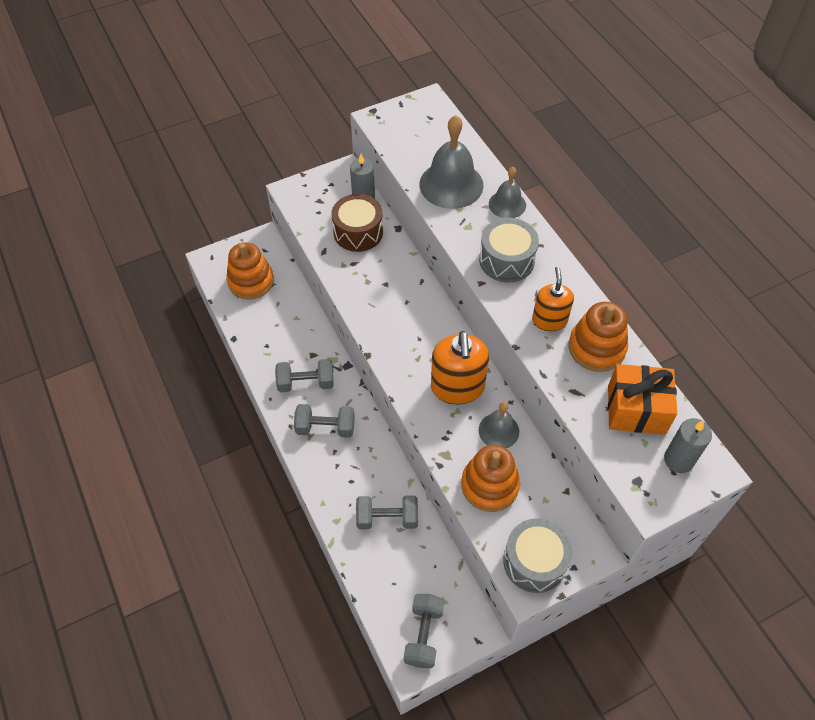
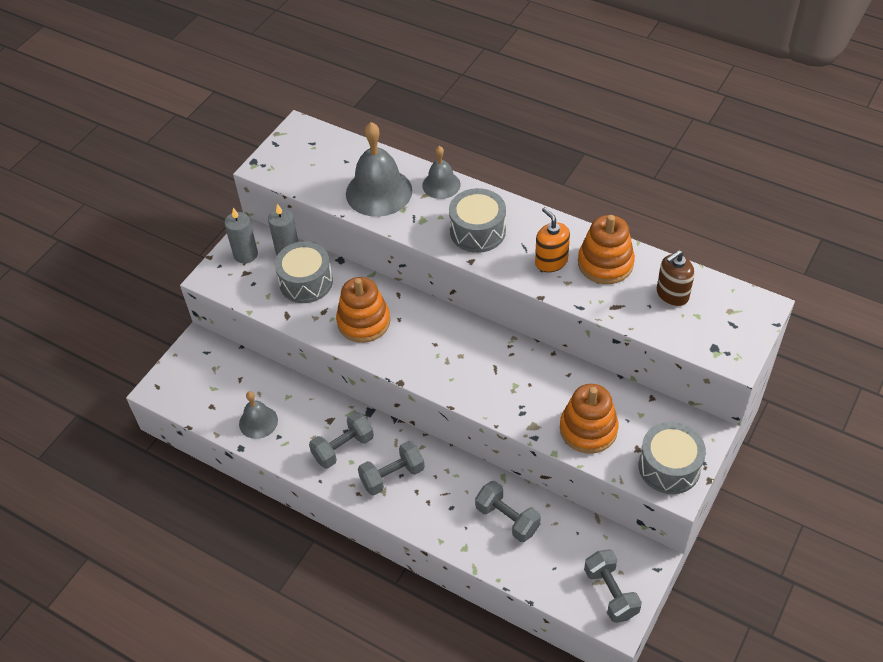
camera: 30 degrees left, 5 degrees down
orange stacking toy [226,242,274,300] -> orange stacking toy moved to [336,277,390,343]
brown drum [331,194,383,252] -> grey drum [275,241,333,303]
grey dumbbell [356,495,418,529] -> grey dumbbell turned 75 degrees clockwise [475,481,541,542]
orange soap dispenser [431,331,489,404] -> none
grey bell [479,402,519,448] -> grey bell moved to [239,391,278,439]
orange gift [608,364,677,435] -> brown soap dispenser [656,250,695,306]
grey candle [664,418,712,473] -> grey candle moved to [224,208,258,264]

